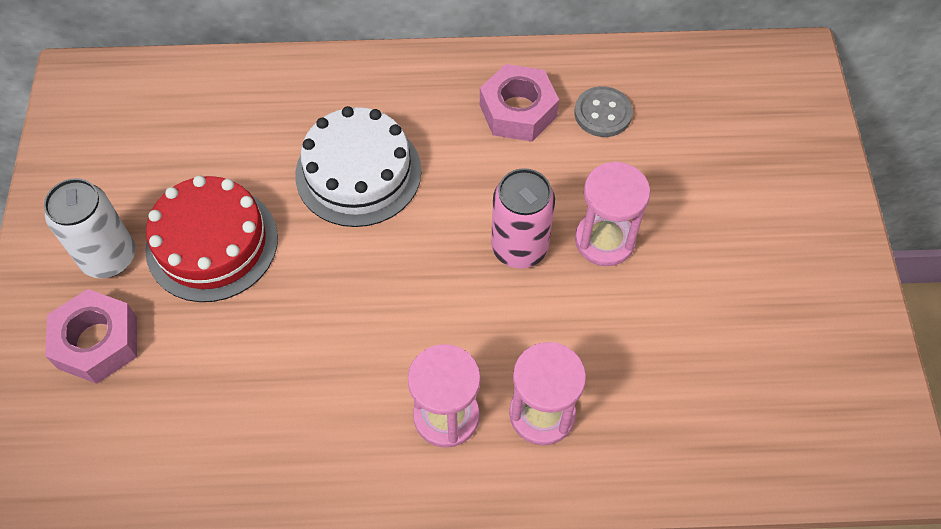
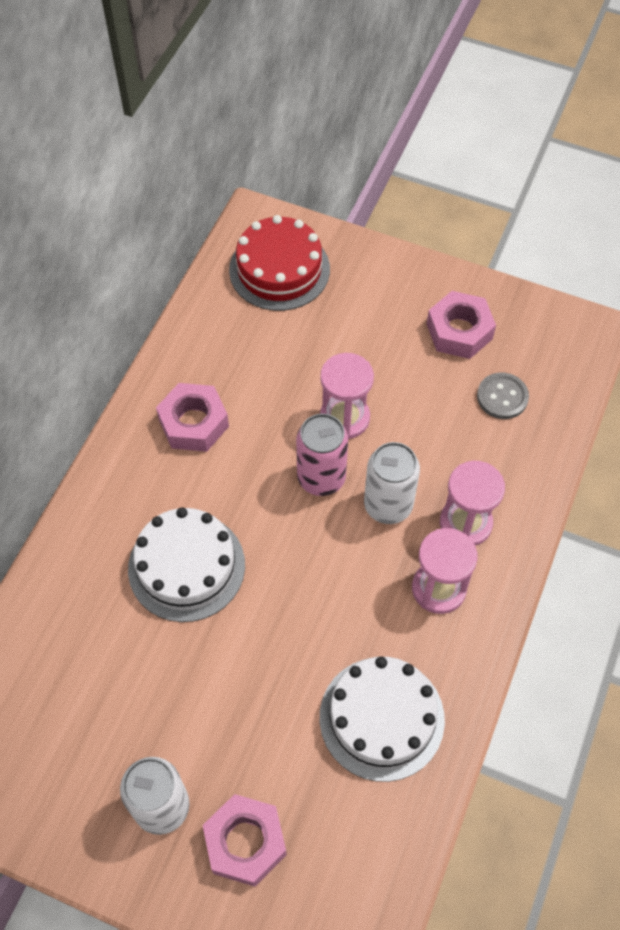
camera: 65 degrees left, 0 degrees up
red cake [145,175,278,302] -> red cake moved to [229,215,330,311]
grey button [574,86,633,137] -> grey button moved to [477,373,529,419]
none -> white cake [320,657,445,782]
none -> white can [364,442,420,524]
none -> pink nut [427,291,496,359]

